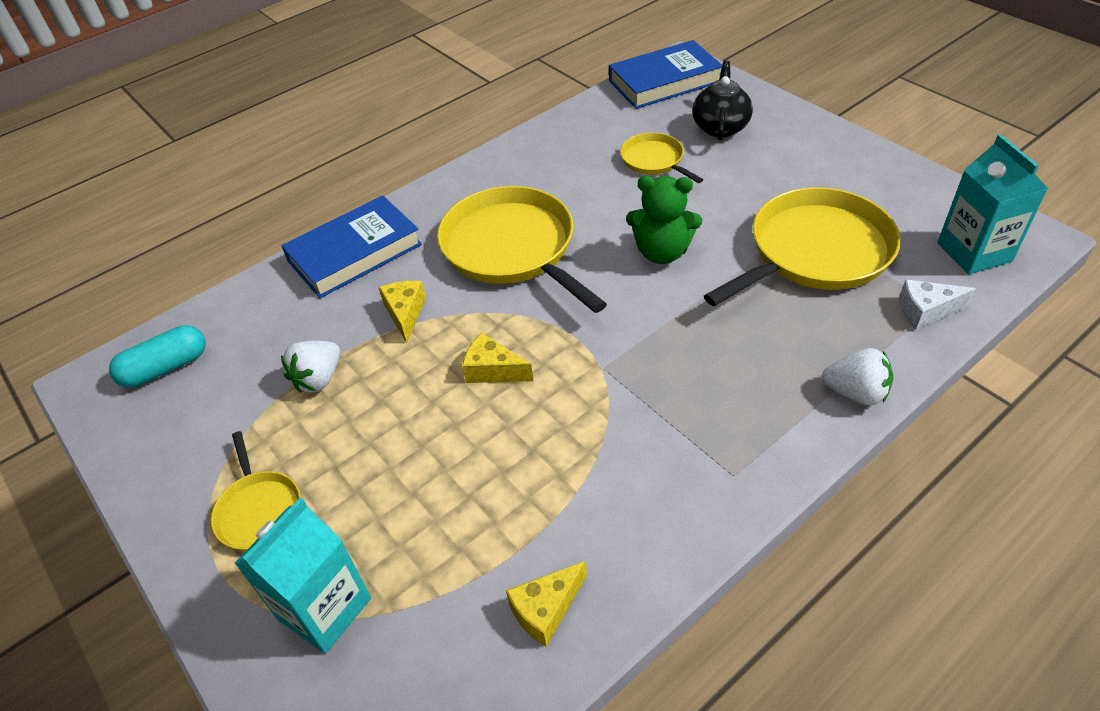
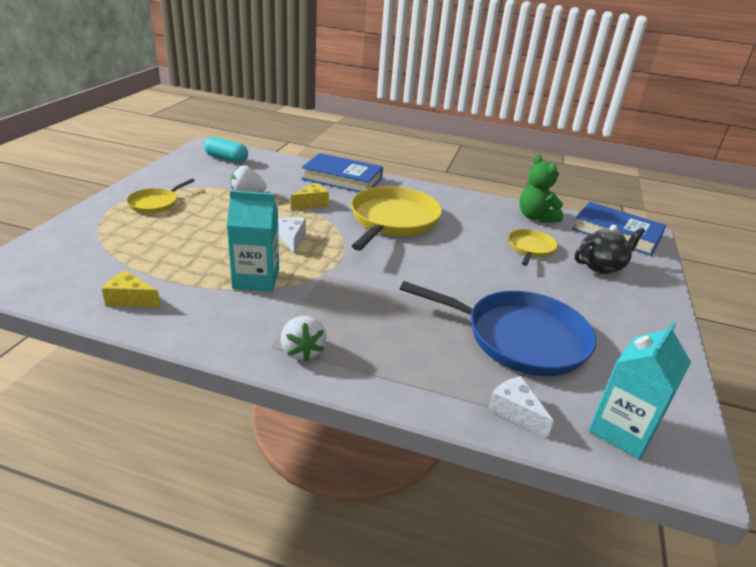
camera: 50 degrees right, 15 degrees down
turquoise carton [235,498,371,654] -> turquoise carton moved to [227,190,279,292]
yellow cheese [462,333,533,383] -> white cheese [278,217,306,253]
green teddy bear [626,176,702,264] -> green teddy bear moved to [519,155,563,223]
yellow pan [704,187,901,306] -> blue pan [400,281,596,376]
white strawberry [822,348,893,405] -> white strawberry moved to [280,316,327,362]

